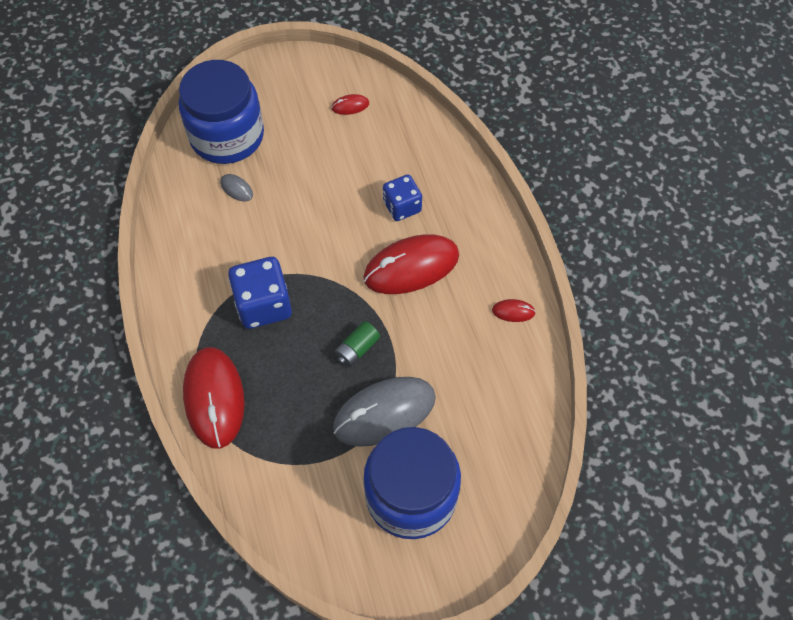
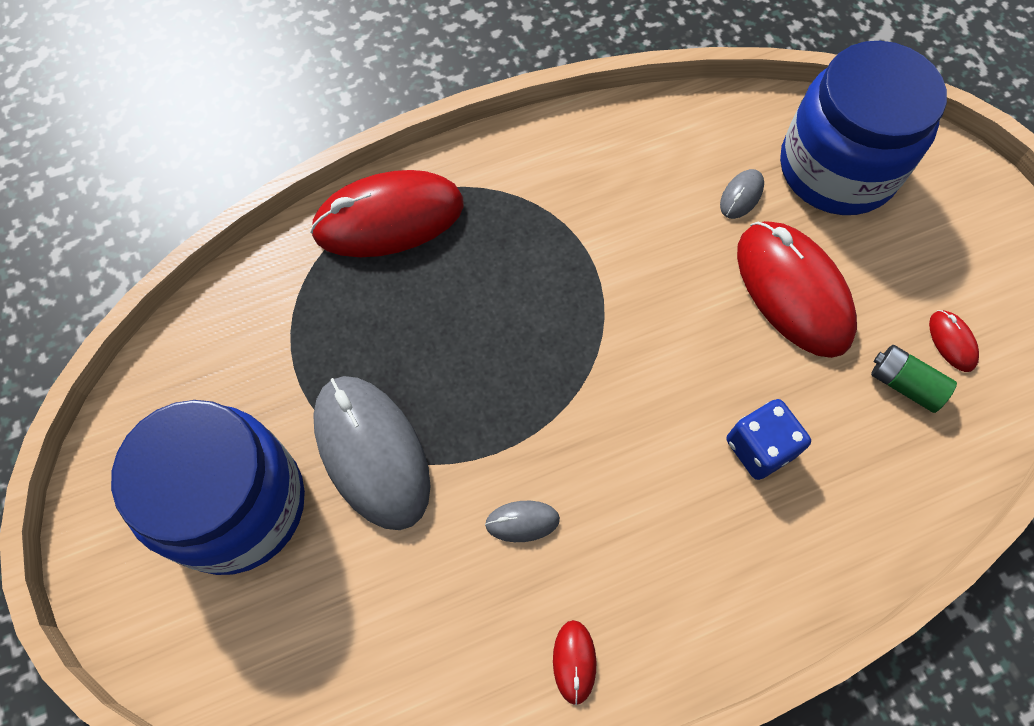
camera: 85 degrees right, 5 degrees up
blue dice [228,257,292,329] -> none
green battery [334,321,380,367] -> green battery moved to [871,345,957,413]
red mouse [363,234,459,294] -> red mouse moved to [737,221,857,358]
none -> grey mouse [485,501,560,542]

